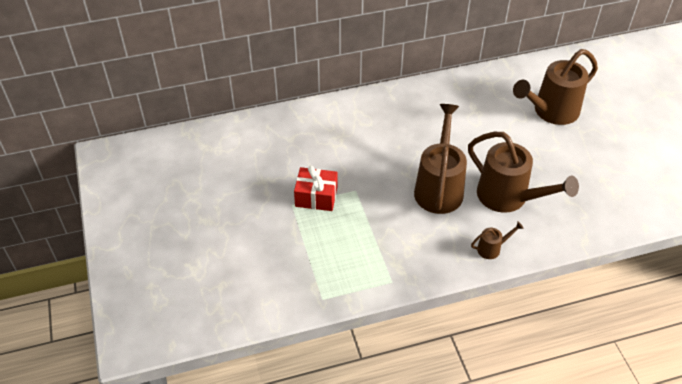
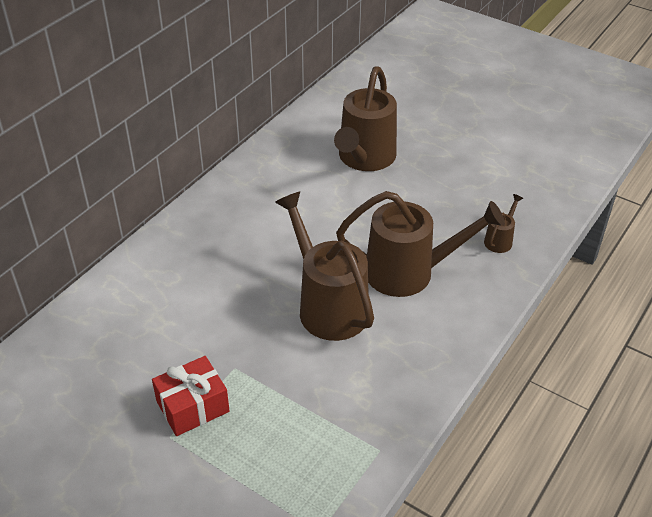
camera: 40 degrees left, 5 degrees down
brown watering can [471,222,524,259] -> brown watering can moved to [484,194,523,253]

